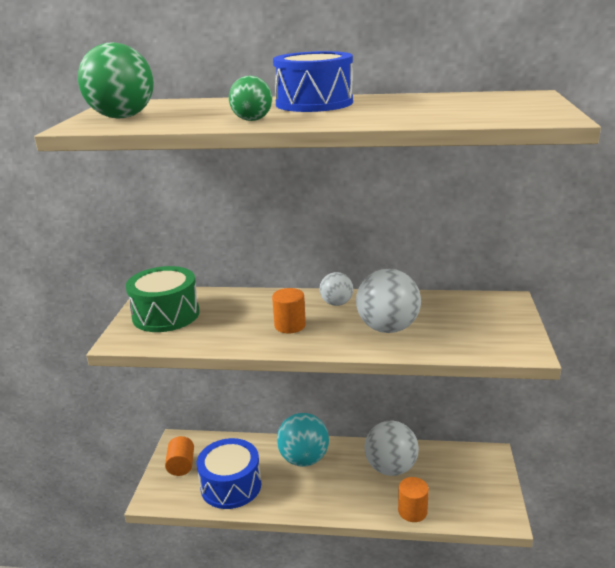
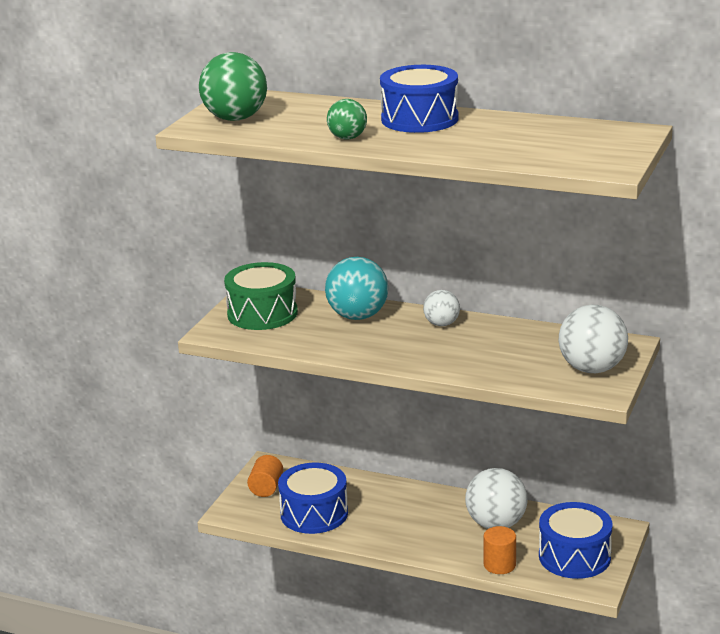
camera: 15 degrees right, 0 degrees up
orange cylinder [272,288,306,333] -> none
turquoise ball [277,413,329,467] -> turquoise ball moved to [325,257,388,320]
white ball [356,269,421,333] -> white ball moved to [559,305,628,373]
none -> blue drum [539,502,612,579]

